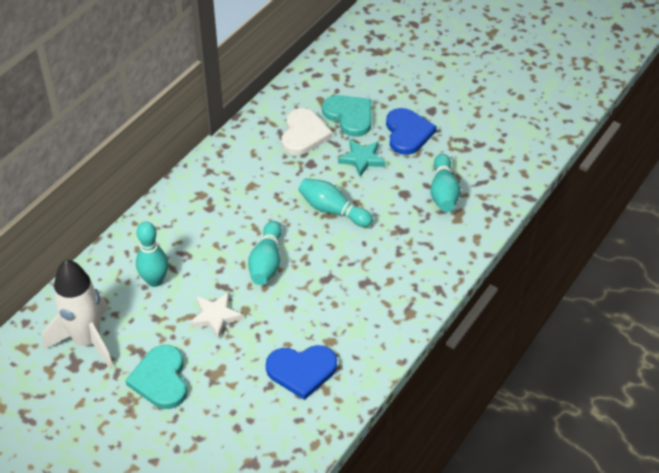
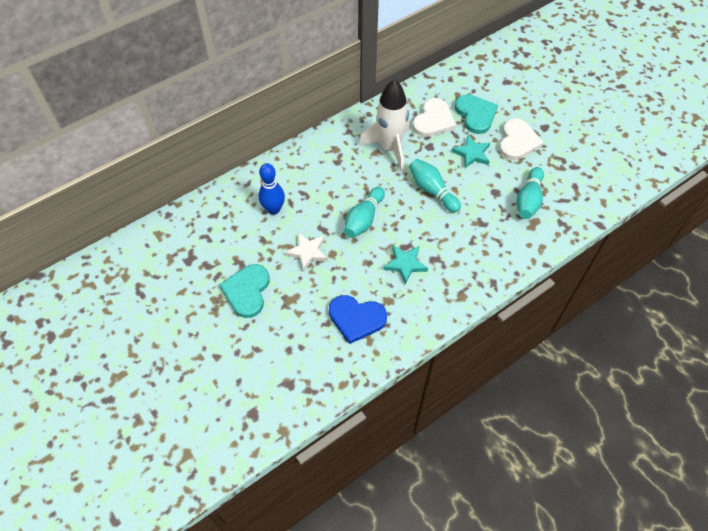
camera: 20 degrees right, 10 degrees up
white rocket [42,259,114,370] -> white rocket moved to [359,79,410,172]
turquoise bowling pin [136,221,168,287] -> blue bowling pin [259,163,285,215]
blue heart [386,108,437,155] -> white heart [499,118,543,160]
none -> turquoise star [384,245,428,285]

